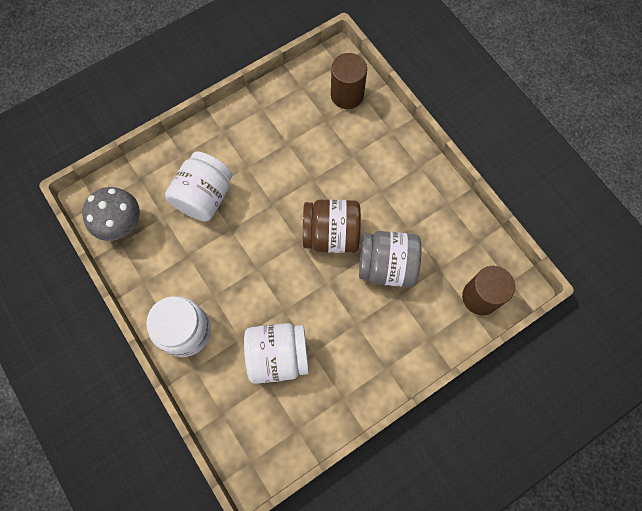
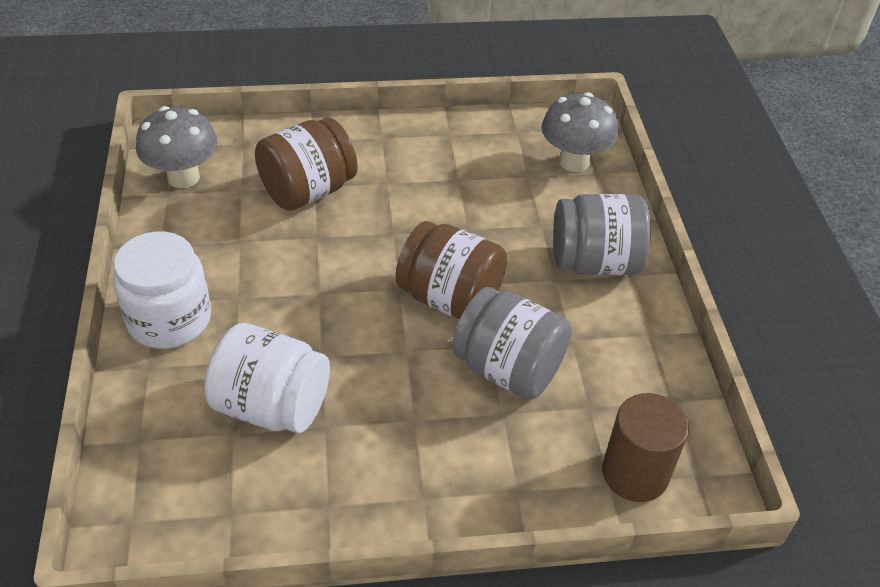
camera: 25 degrees right, 25 degrees down
white jar [165,152,232,221] -> brown jar [255,118,358,211]
brown cylinder [331,53,367,109] -> grey mushroom [542,92,618,172]
none -> grey jar [553,194,651,275]

